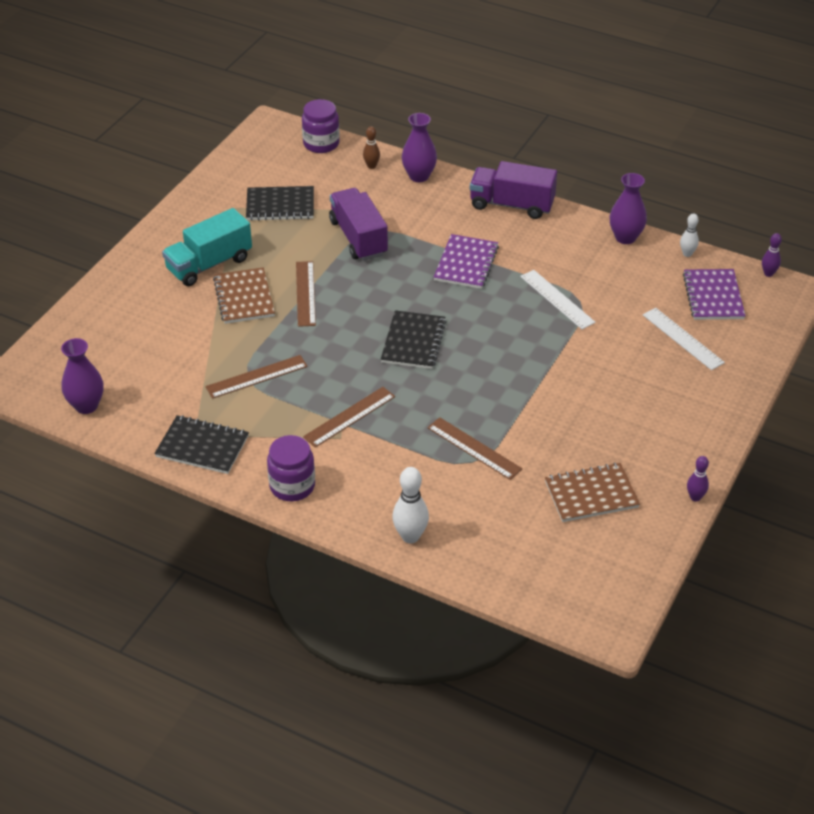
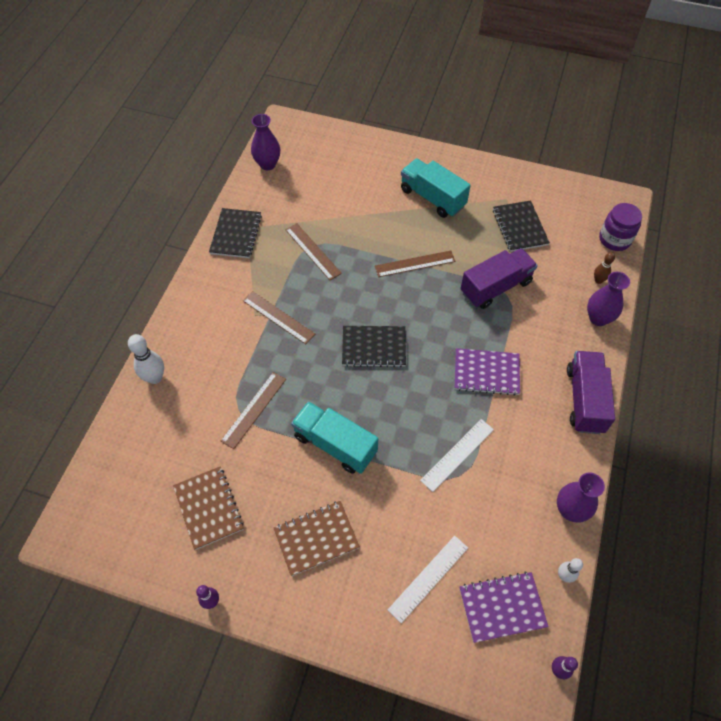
camera: 80 degrees right, 15 degrees up
brown notebook [213,267,275,324] -> brown notebook moved to [274,501,360,576]
purple jar [267,435,315,501] -> none
none -> turquoise truck [291,401,378,474]

